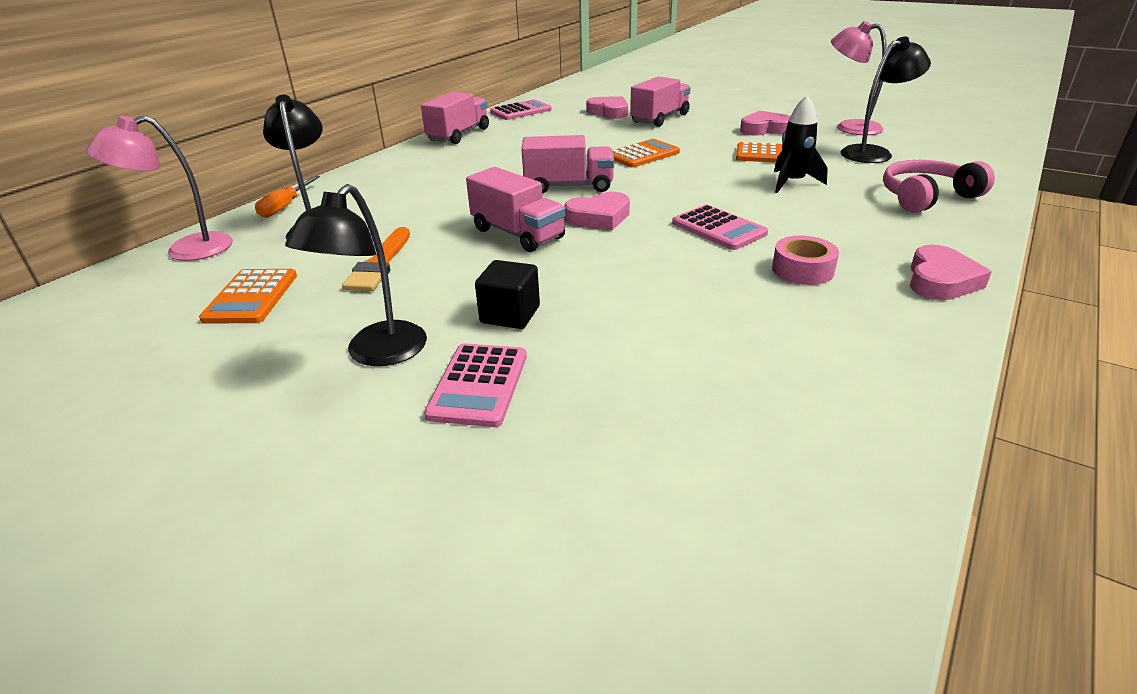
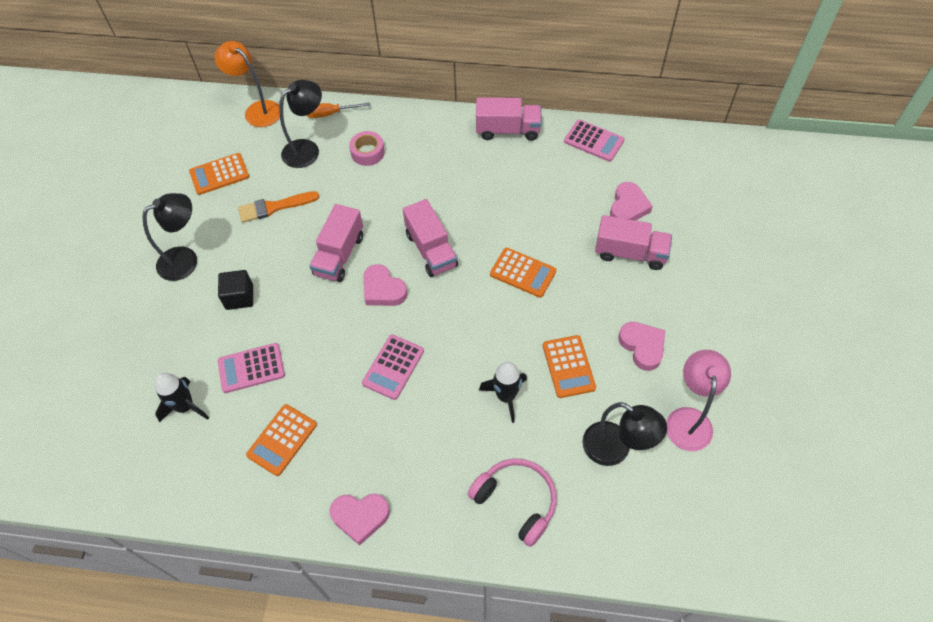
camera: 65 degrees right, 25 degrees up
pink lamp [86,115,233,261] -> orange lamp [214,41,280,127]
black lamp [285,184,427,366] -> black lamp turned 150 degrees clockwise [142,193,197,281]
pink calculator [424,343,527,427] -> pink calculator moved to [218,343,285,393]
pink tape [772,236,839,285] -> pink tape moved to [349,131,385,166]
none -> black rocket [155,373,209,422]
none -> orange calculator [246,404,317,476]

